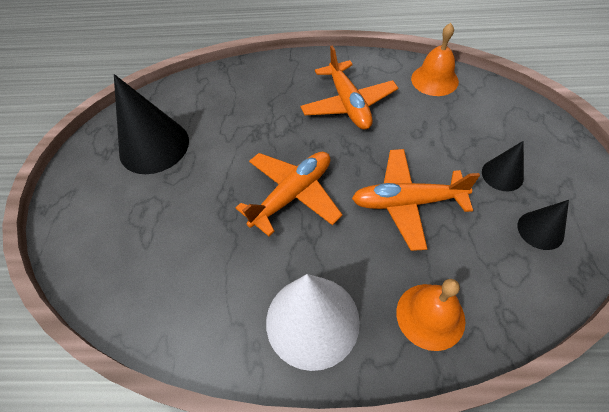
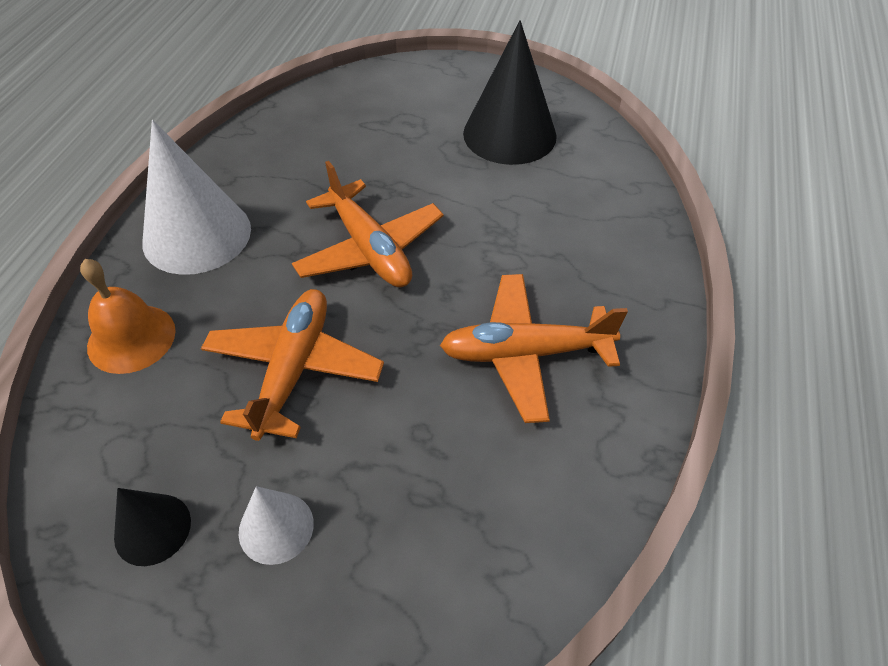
camera: 100 degrees right, 5 degrees down
orange bell [411,23,459,96] -> none
black cone [482,141,524,191] -> white cone [239,486,314,565]

